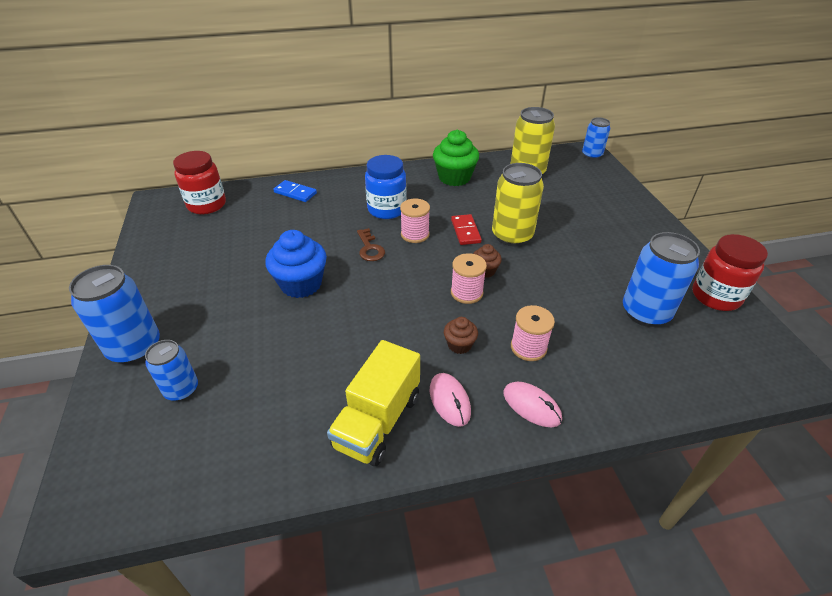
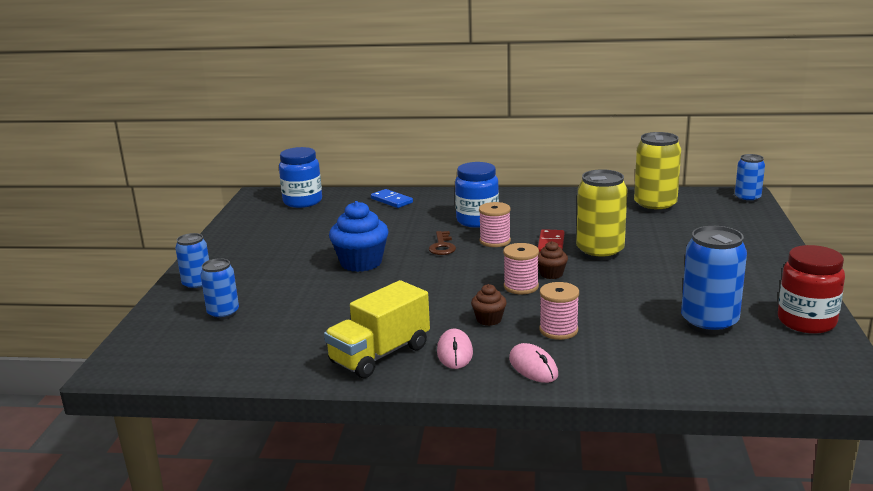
camera: 20 degrees right, 20 degrees down
blue can [69,265,160,364] -> blue can [175,233,209,290], size x0.61
red jar [173,151,226,214] -> blue jar [279,147,322,208]
green cupcake [433,130,479,186] -> none

